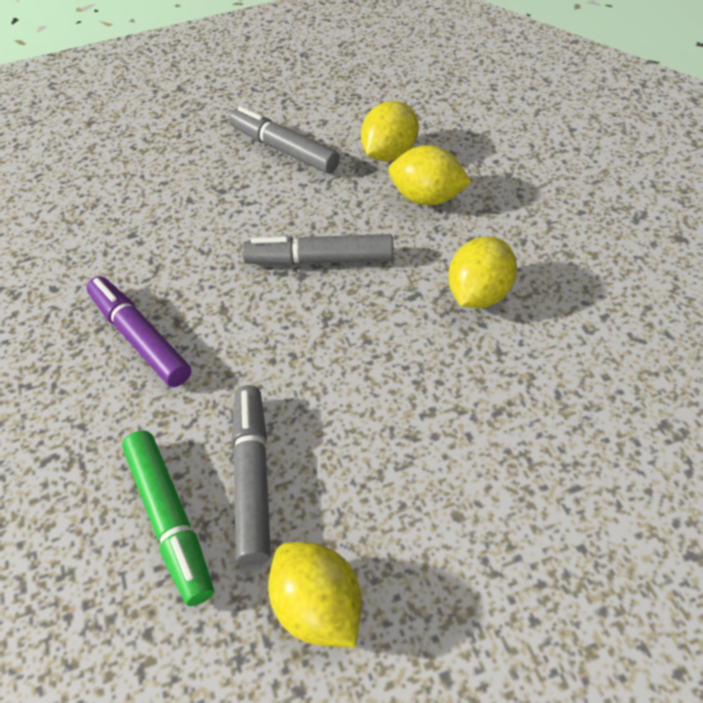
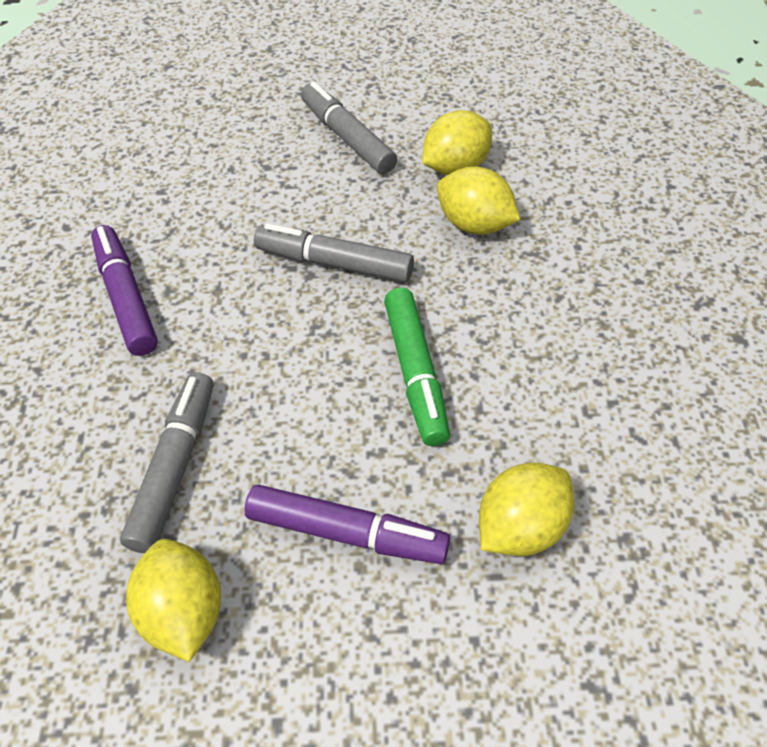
camera: 15 degrees right, 0 degrees up
green marker [122,430,214,606] -> green marker moved to [384,288,450,446]
yellow lemon [448,237,517,308] -> yellow lemon moved to [479,463,574,556]
none -> purple marker [245,484,450,564]

